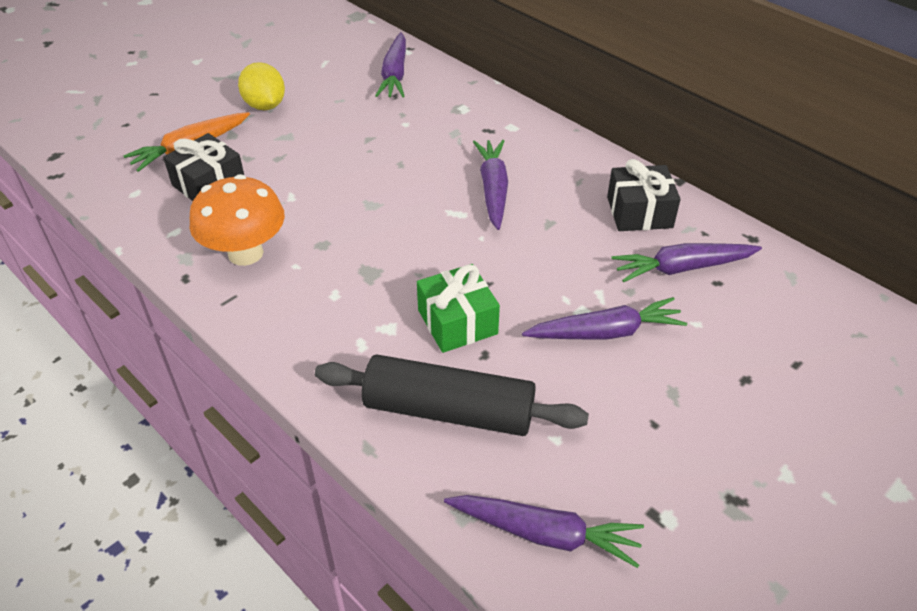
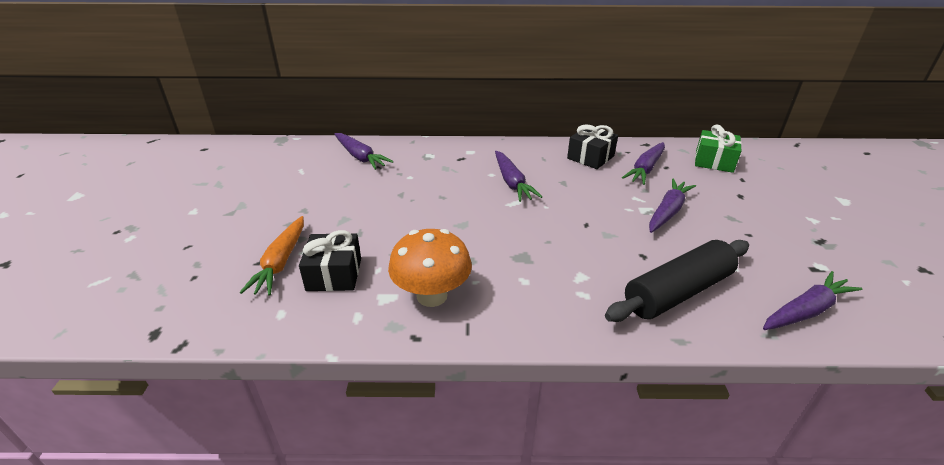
camera: 45 degrees left, 10 degrees down
yellow lemon [238,62,285,110] -> none
green gift [417,264,500,353] -> green gift moved to [695,124,742,173]
purple carrot [473,140,508,230] -> purple carrot turned 150 degrees counterclockwise [495,151,542,202]

